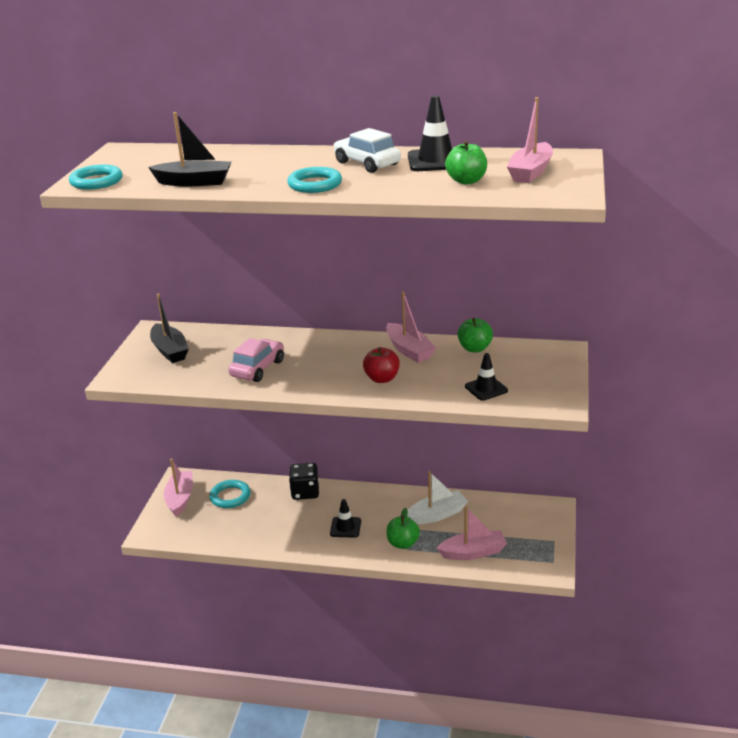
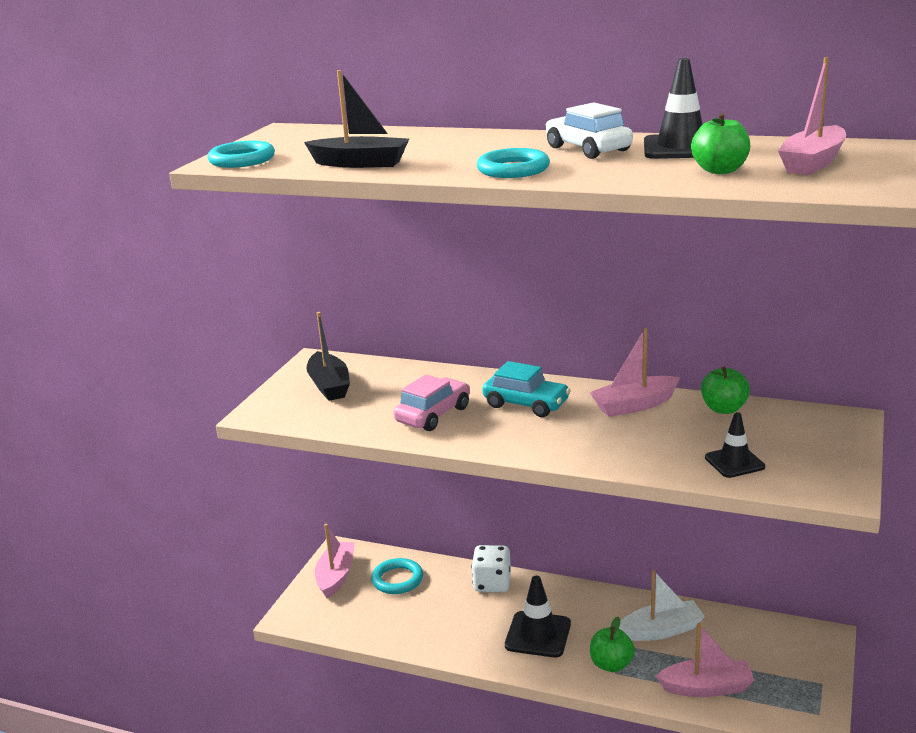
camera: 10 degrees right, 5 degrees down
black dice [289,463,319,500] -> white dice [472,545,511,592]
black traffic cone [330,499,361,538] -> black traffic cone [505,576,571,657], size x1.53
red apple [363,347,400,383] -> none
pink boat [386,292,436,363] -> pink boat turned 90 degrees clockwise [590,328,680,417]
none -> turquoise car [482,361,571,417]

